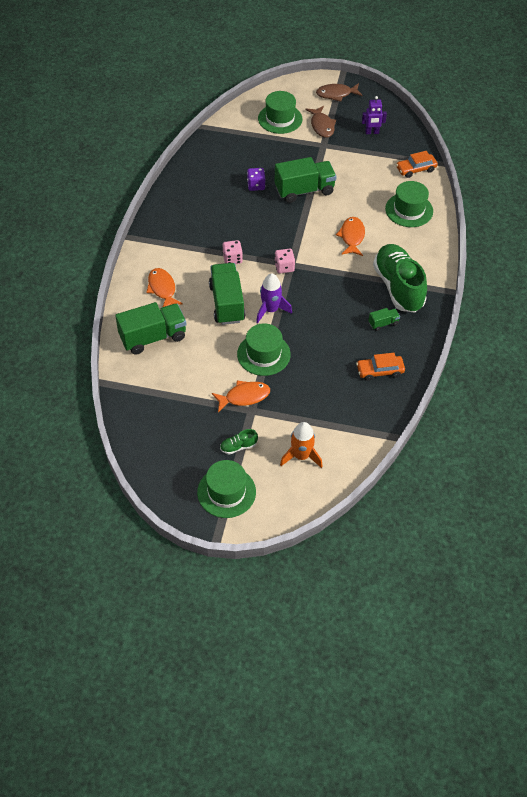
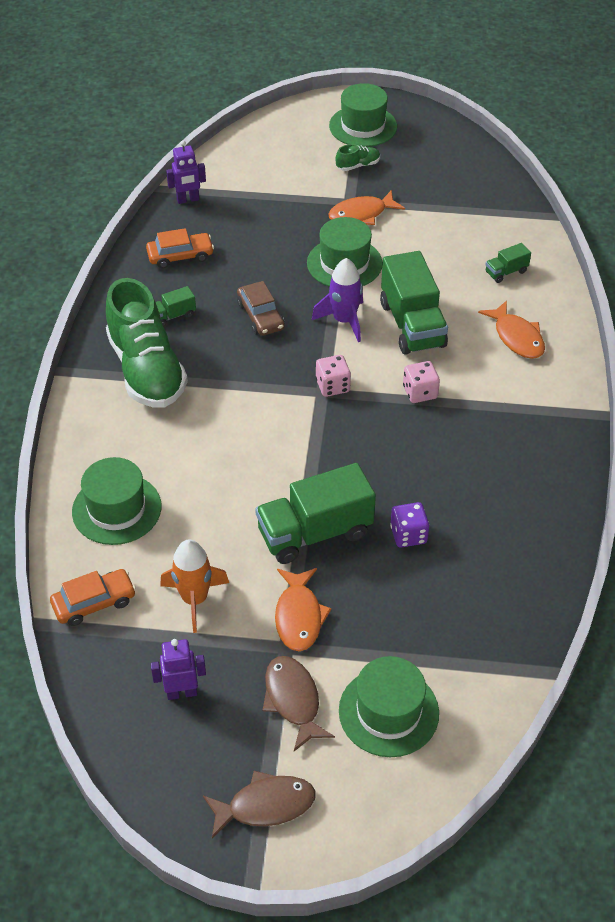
camera: 175 degrees right, 5 degrees down
green truck [115,302,187,354] -> green truck [485,243,531,283], size x0.46
orange rocket [280,422,323,468] -> orange rocket moved to [160,539,229,633]
orange fish [336,217,365,256] -> orange fish moved to [275,568,331,651]
none -> purple robot [166,140,206,204]
none -> brown car [237,281,284,336]

